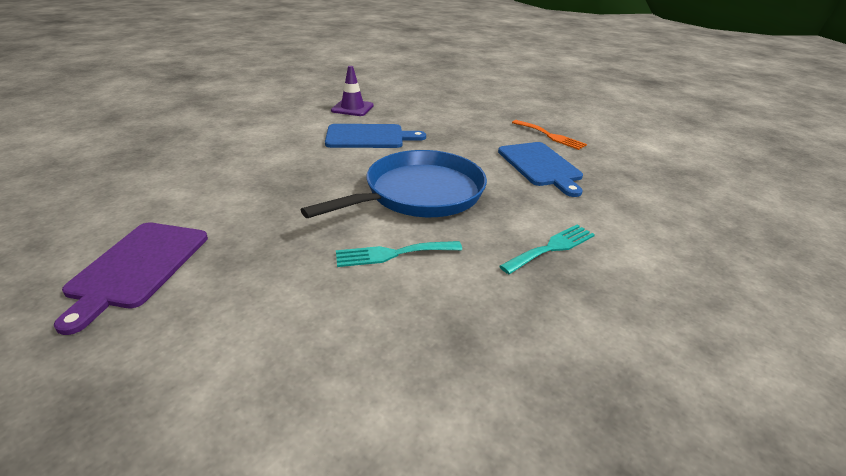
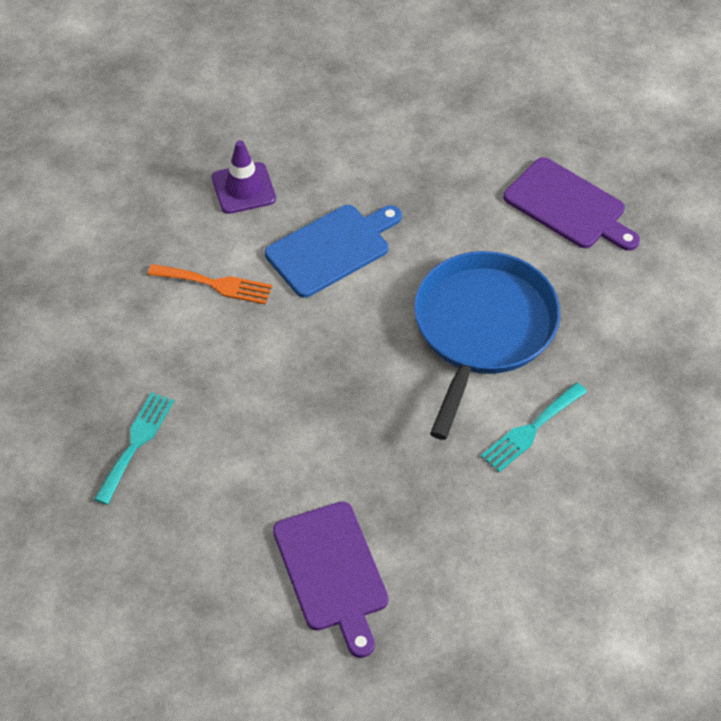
camera: 30 degrees left, 20 degrees up
blue cutting board [498,142,583,197] -> purple cutting board [504,157,640,251]
turquoise fork [499,225,595,274] -> turquoise fork moved to [94,392,174,505]
orange fork [512,120,587,150] -> orange fork moved to [148,264,272,305]

